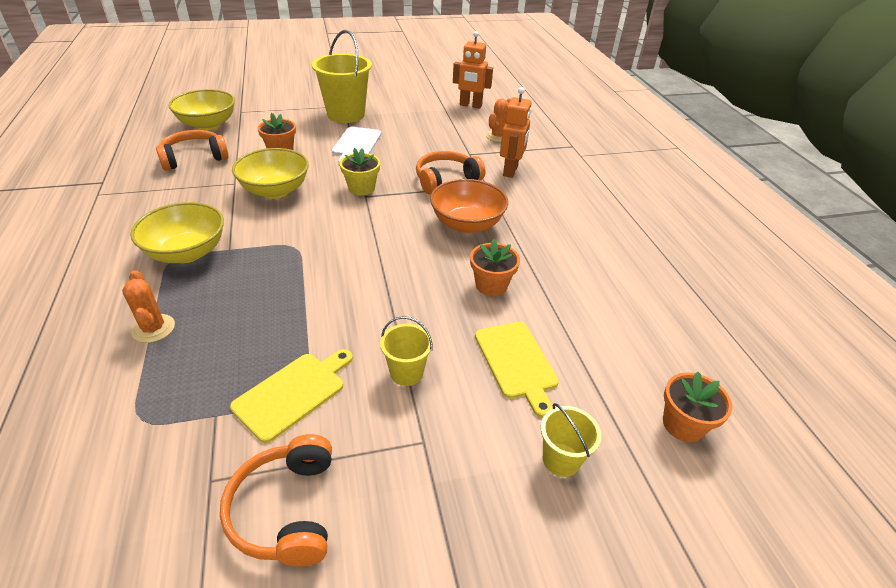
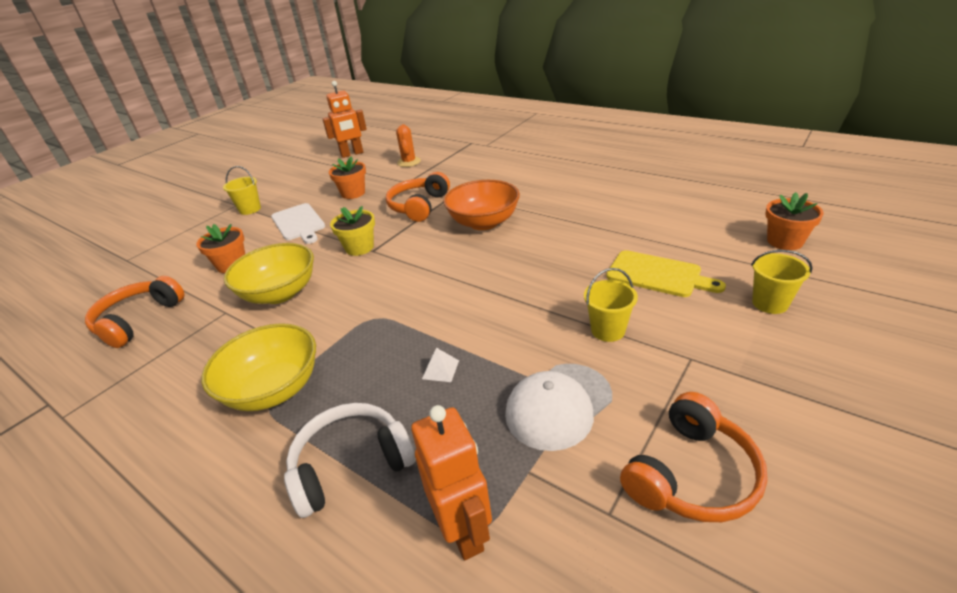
camera: 35 degrees left, 5 degrees down
orange cactus [122,270,175,343] -> white headphones [284,403,416,518]
yellow bowl [168,89,235,130] -> none
orange headphones [220,434,332,566] -> orange headphones turned 90 degrees counterclockwise [620,392,768,522]
yellow cutting board [230,349,353,443] -> white cap [505,364,612,451]
yellow bucket [312,30,372,123] -> yellow bucket [223,166,261,215], size x0.50
orange flower pot [470,239,520,296] -> orange flower pot moved to [329,157,366,199]
orange robot [500,87,532,178] -> orange robot moved to [411,405,492,560]
none -> white pyramid [422,348,459,382]

